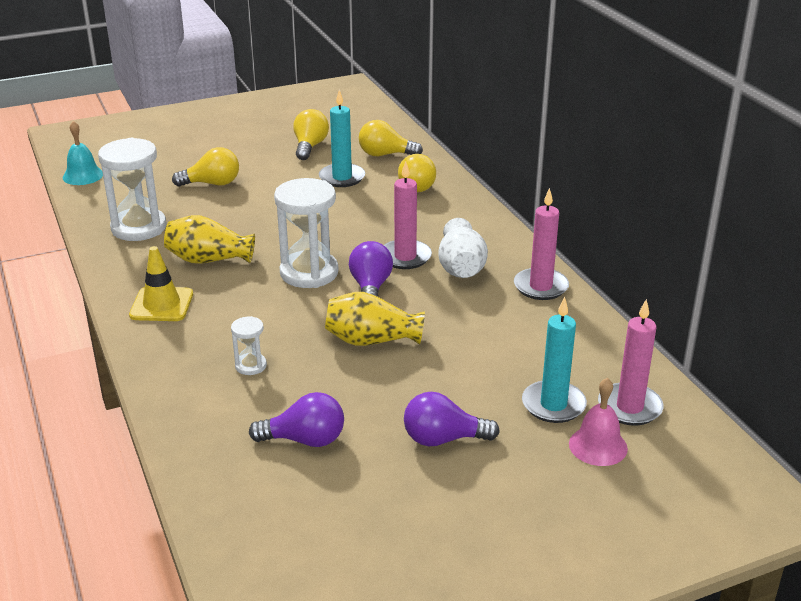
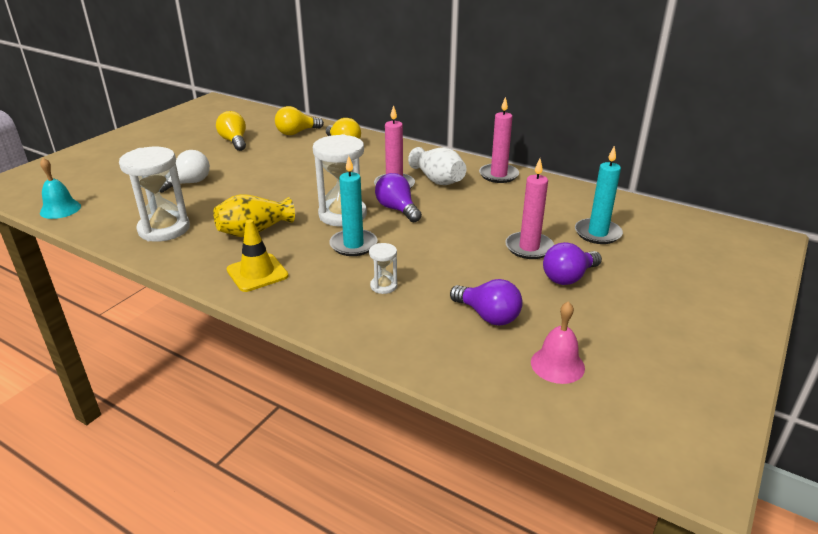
camera: 35 degrees left, 0 degrees up
yellow light bulb [172,147,239,187] -> white light bulb [160,150,210,193]
purple light bulb [249,392,344,447] -> purple light bulb turned 75 degrees clockwise [450,279,523,326]
turquoise candle [319,90,365,187] -> turquoise candle moved to [329,156,378,256]
yellow vase [325,292,425,346] -> none
pink bell [569,378,628,466] -> pink bell moved to [531,301,585,384]
pink candle [598,299,664,426] -> pink candle moved to [505,159,554,259]

